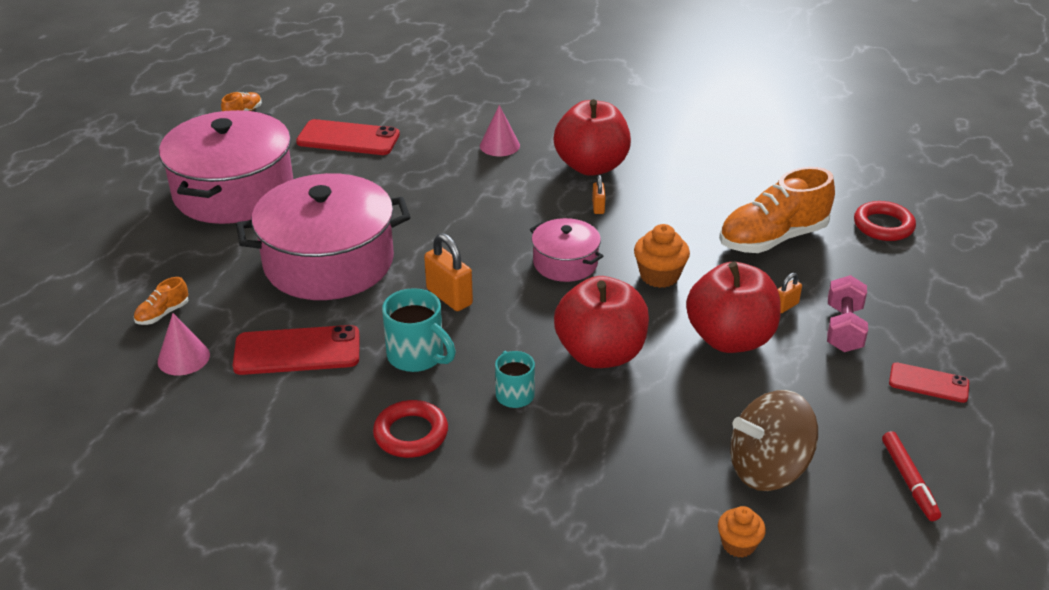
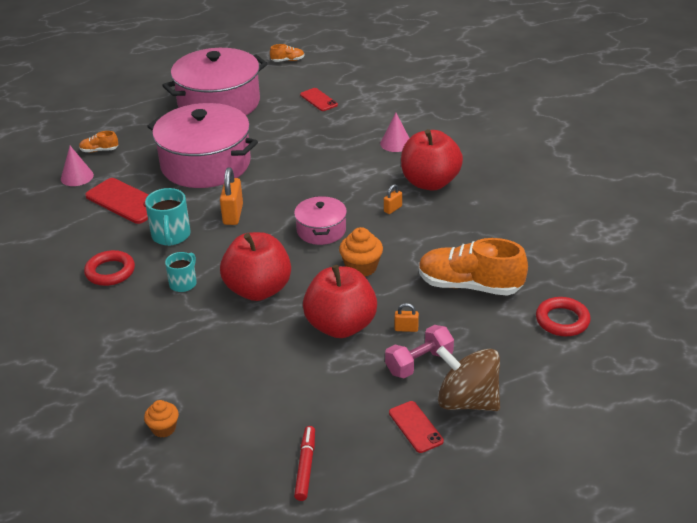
camera: 45 degrees right, 0 degrees up
red phone [296,119,400,155] -> red phone [300,88,338,111], size x0.59
brown spinning top [730,390,818,491] -> brown spinning top moved to [436,346,500,411]
red marker [882,431,941,521] -> red marker turned 150 degrees clockwise [294,426,315,501]

